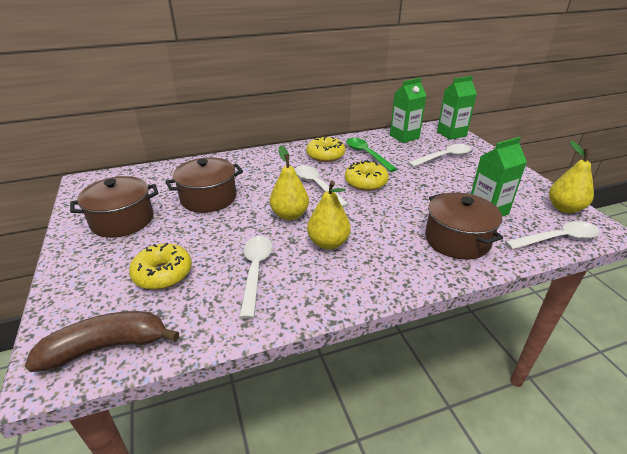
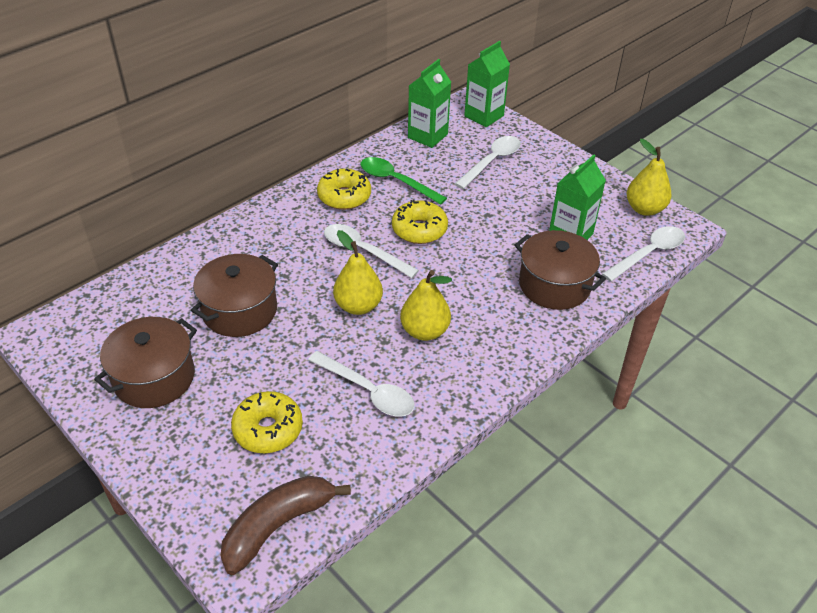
camera: 25 degrees left, 10 degrees up
white spoon [239,236,272,319] -> white spoon turned 150 degrees clockwise [308,351,415,417]

